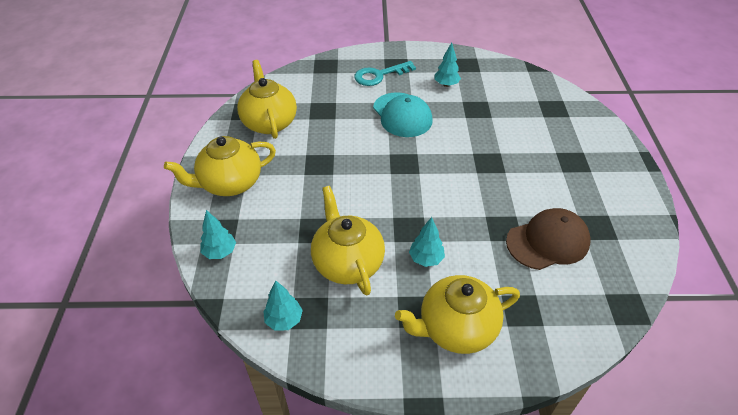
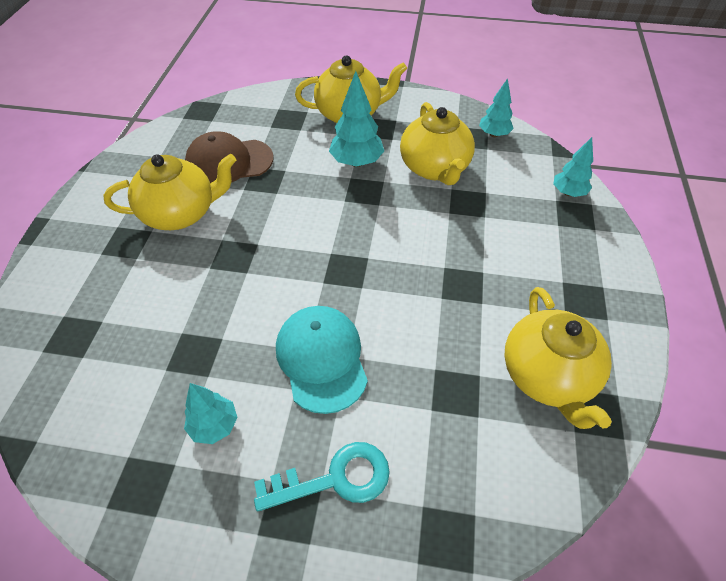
camera: 170 degrees left, 5 degrees up
yellow teapot [164,136,276,196] -> yellow teapot moved to [103,154,236,230]
turquoise tree [409,217,445,267] -> turquoise tree [329,71,384,167], size x1.53

